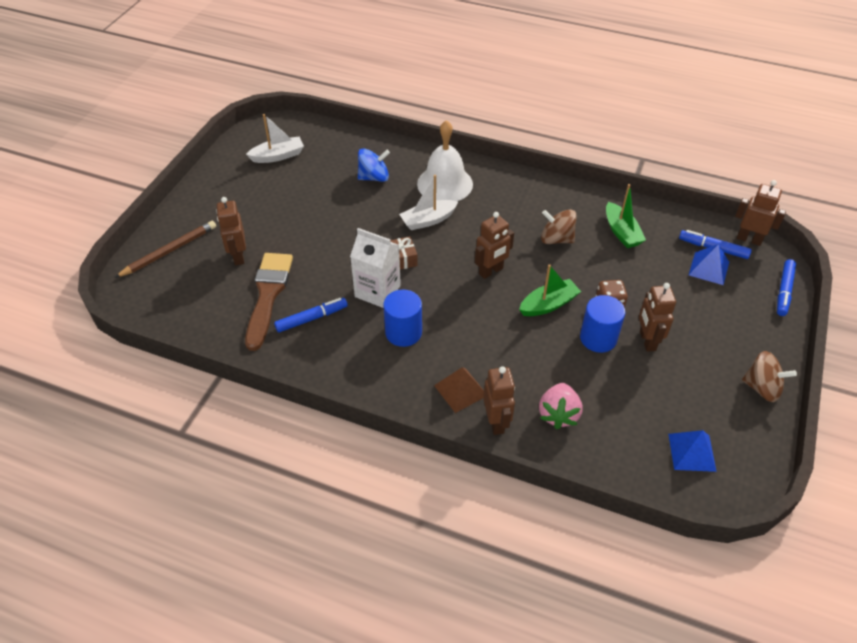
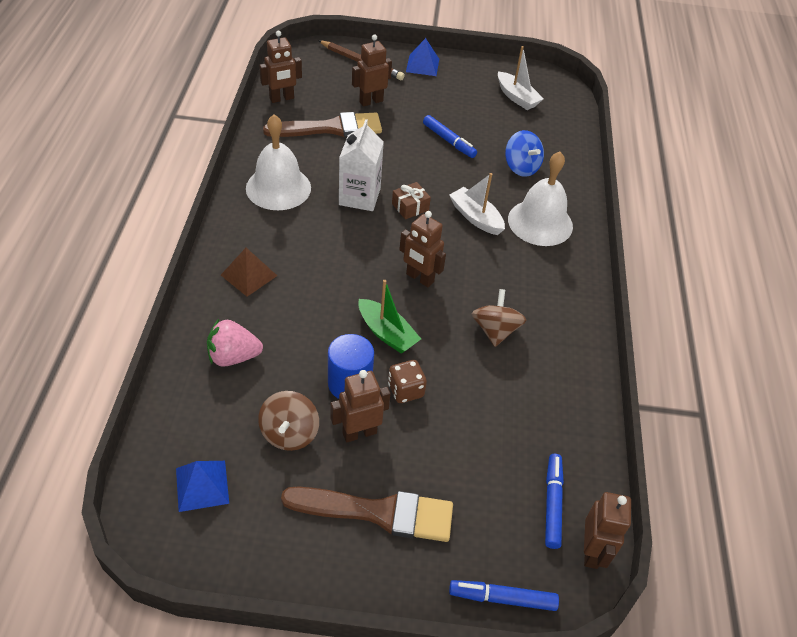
camera: 70 degrees right, 0 degrees up
blue marker [274,298,348,333] -> blue marker moved to [423,115,477,158]
blue cylinder [383,290,422,347] -> none
brown robot [483,366,515,435] -> brown robot moved to [259,31,302,103]
green boat [606,184,646,248] -> none
blue pyramid [689,244,729,285] -> blue pyramid moved to [406,38,439,76]
brown spinning top [742,351,797,402] -> brown spinning top moved to [258,391,319,451]
none -> white bell [246,114,311,210]
none -> brown brush [281,486,453,542]

